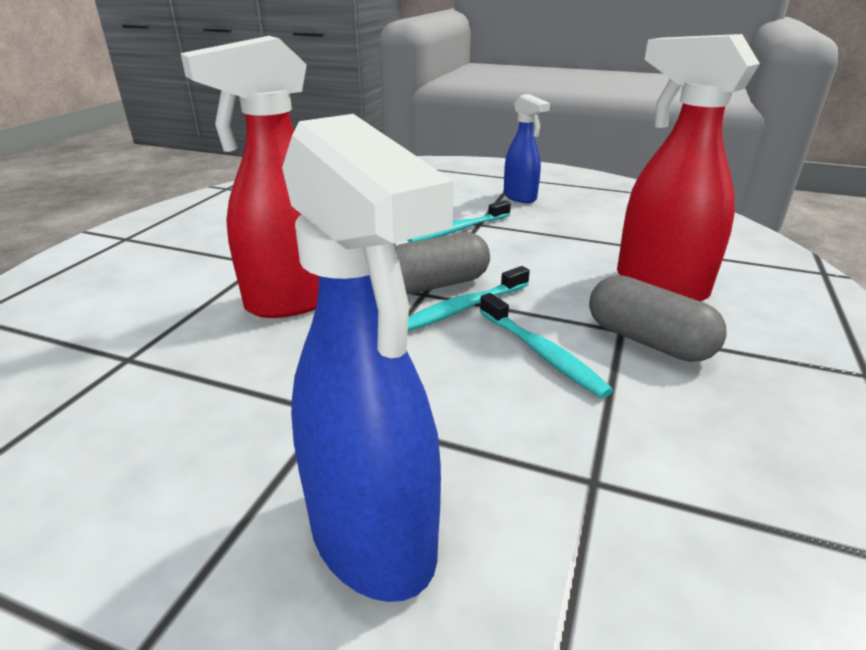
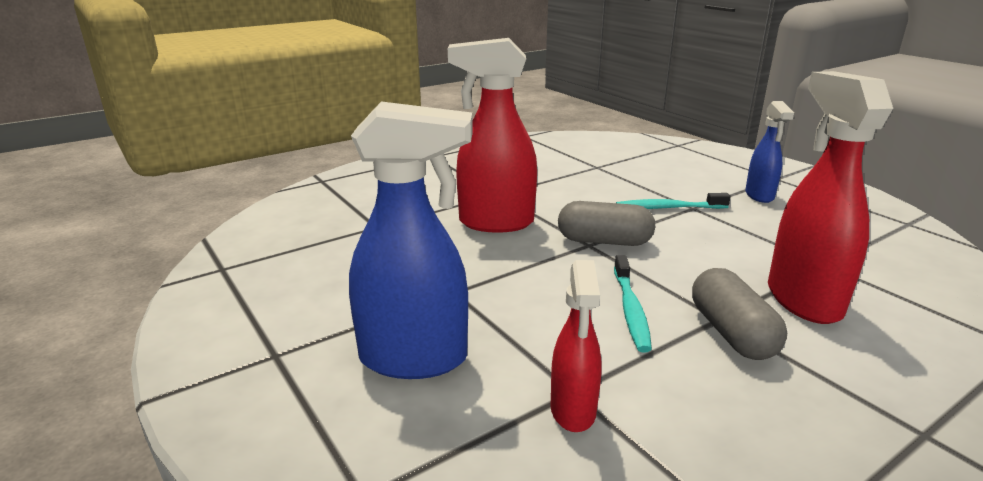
camera: 35 degrees right, 5 degrees down
blue spray bottle [282,114,453,602] -> blue spray bottle turned 90 degrees counterclockwise [349,101,473,379]
turquoise toothbrush [408,266,530,331] -> none
none -> red spray bottle [550,260,602,432]

